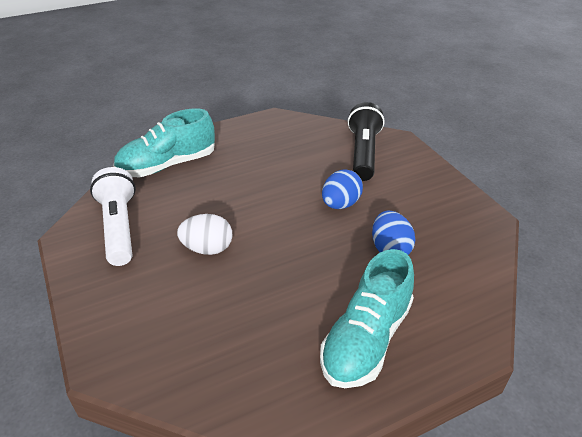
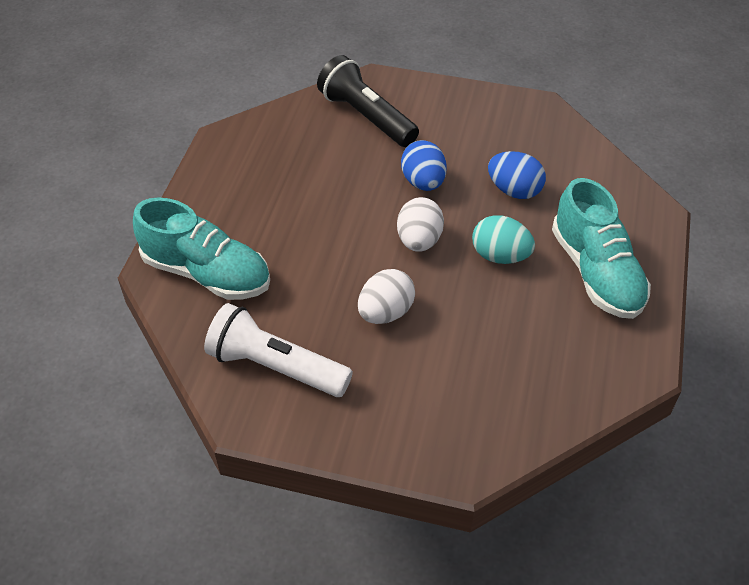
camera: 50 degrees left, 10 degrees up
turquoise shoe [113,108,215,177] -> turquoise shoe turned 75 degrees counterclockwise [133,197,270,300]
none -> white egg [397,197,444,252]
none -> turquoise egg [472,215,535,264]

